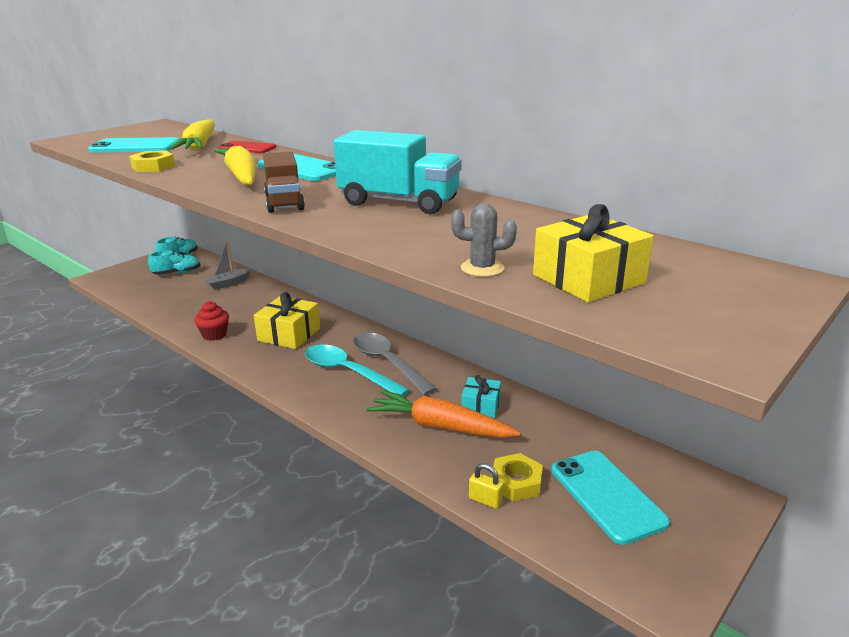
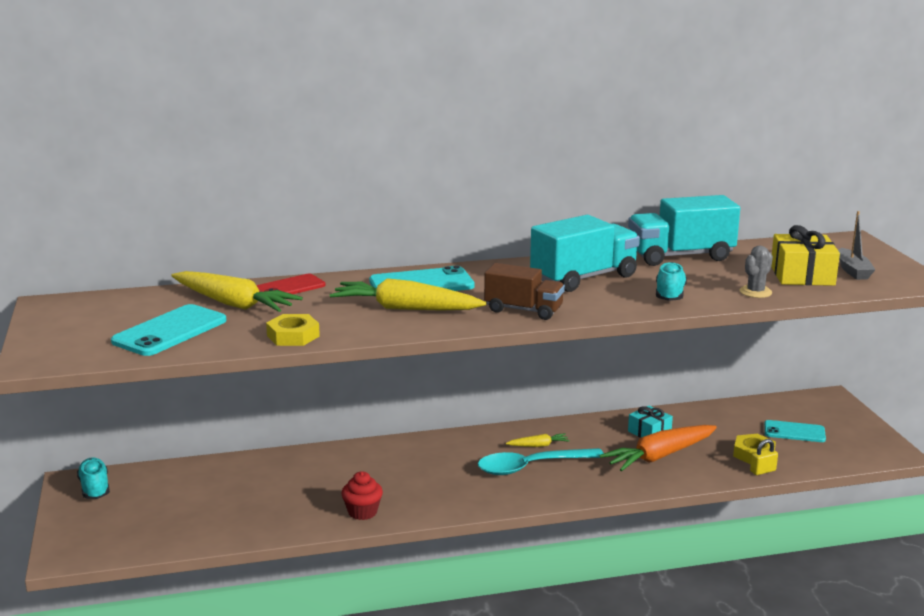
camera: 55 degrees left, 5 degrees down
turquoise shoe [148,250,200,275] -> turquoise shoe moved to [656,262,687,301]
grey boat [204,241,252,290] -> grey boat moved to [838,211,875,280]
yellow gift [254,292,320,349] -> none
grey spoon [353,333,437,395] -> yellow carrot [506,433,570,447]
turquoise phone [551,451,670,545] -> turquoise phone [764,420,826,442], size x0.65
none -> turquoise truck [628,195,740,266]

